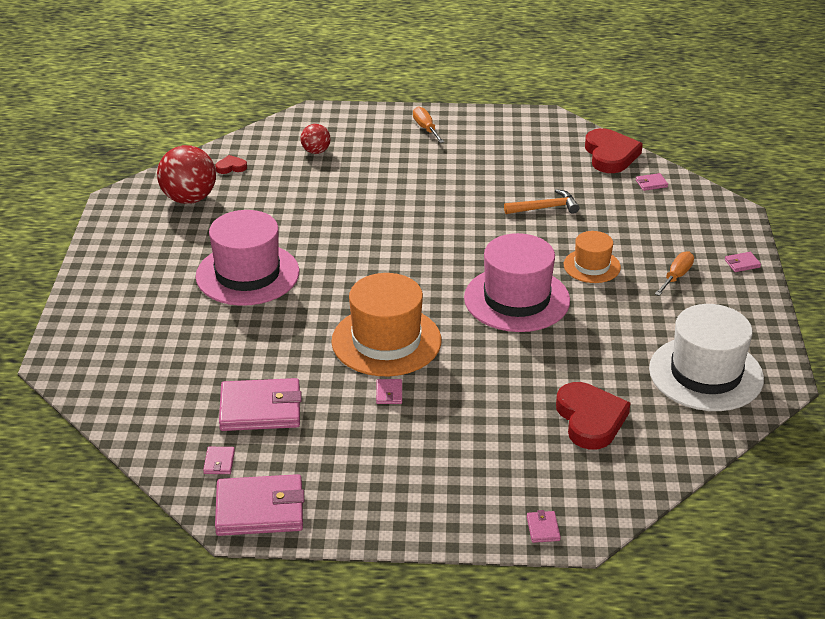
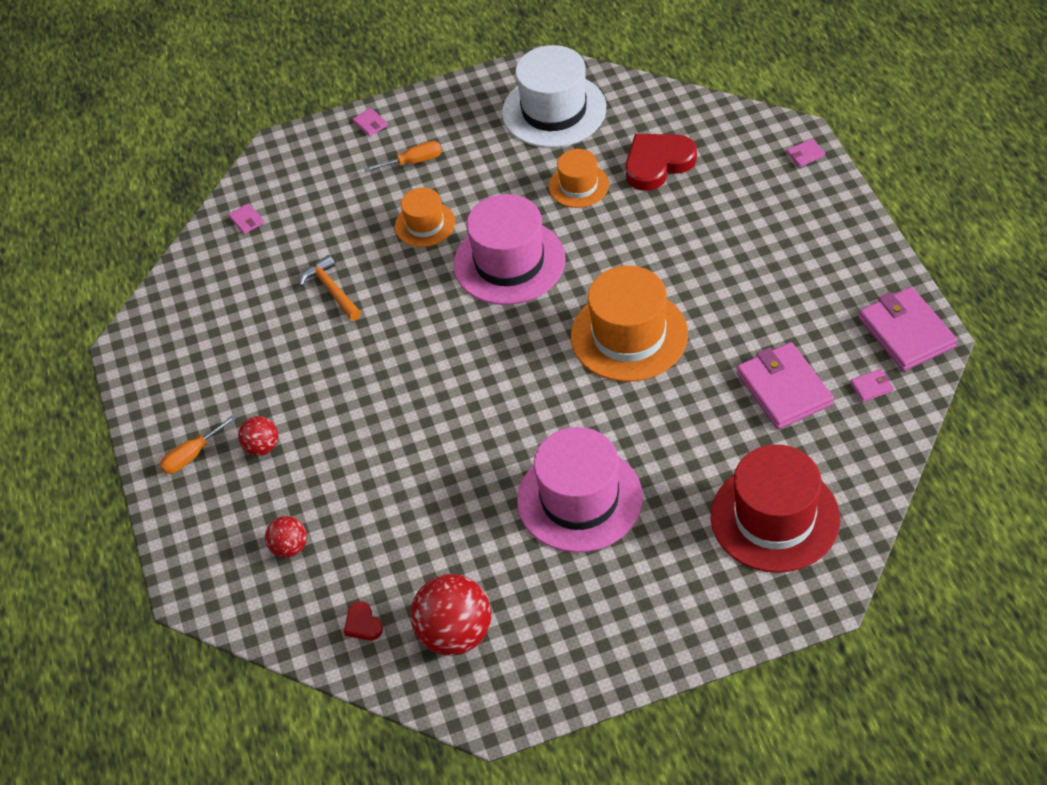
camera: 105 degrees left, 15 degrees up
pink wallet [376,379,402,404] -> none
red heart [585,128,643,173] -> none
orange screwdriver [655,251,694,296] -> orange screwdriver turned 150 degrees clockwise [364,141,442,172]
none -> red ball [238,416,278,456]
none -> orange hat [549,149,609,208]
none -> red hat [711,444,840,573]

